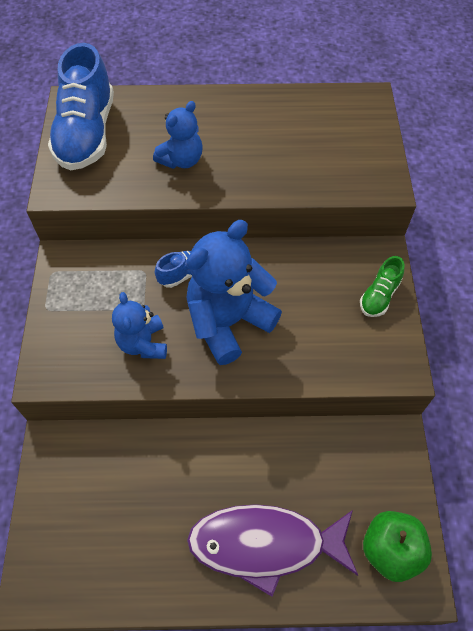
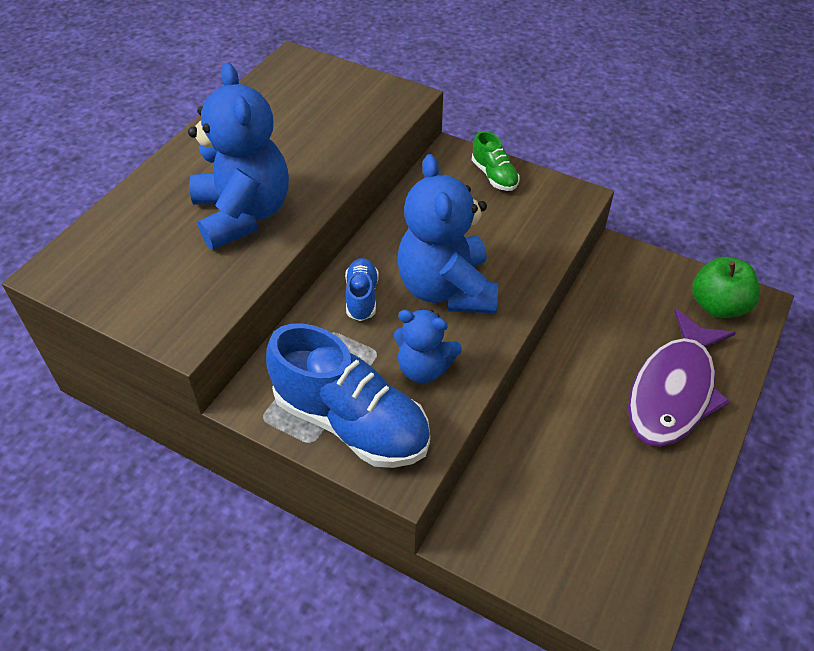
camera: 60 degrees left, 10 degrees down
blue shoe [48,43,114,170] -> blue shoe moved to [266,323,430,468]
blue teddy bear [153,101,202,169] -> blue teddy bear [188,63,289,250], size x1.74

